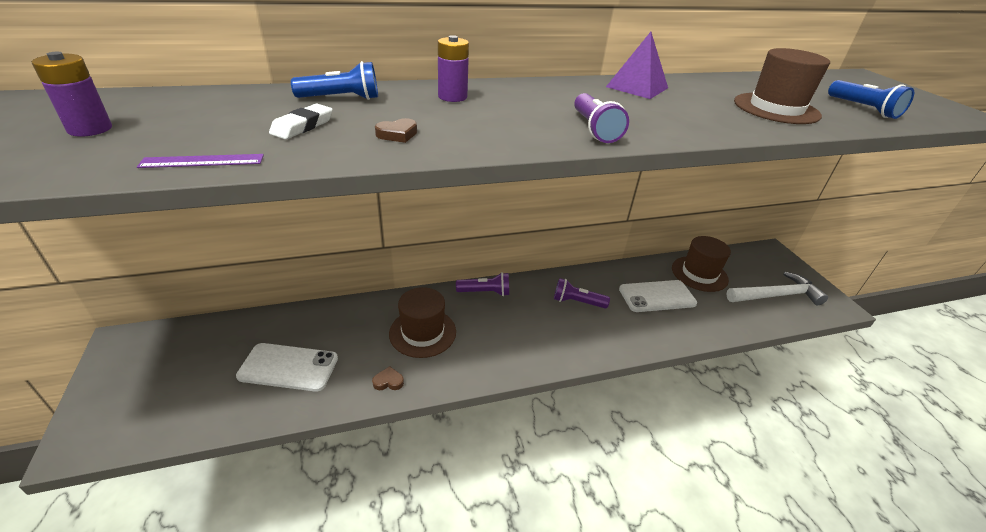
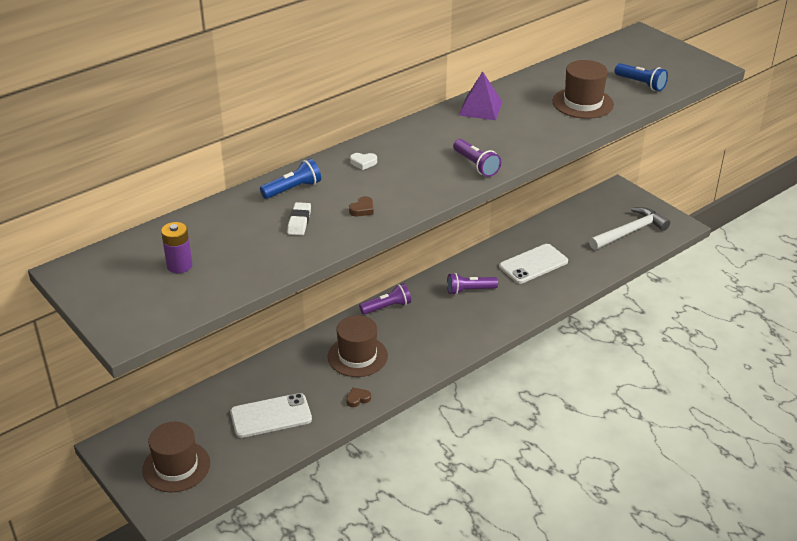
camera: 20 degrees left, 0 degrees up
purple ruler [137,154,264,168] -> none
purple battery [438,35,469,102] -> white heart [350,153,377,170]
brown hat [672,236,731,292] -> brown hat moved to [142,422,210,492]

